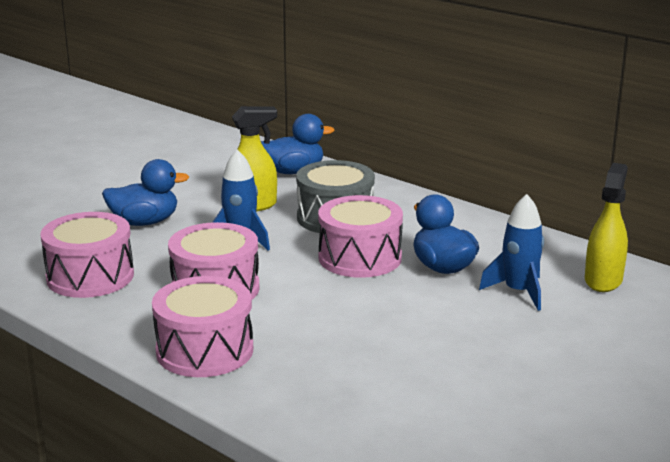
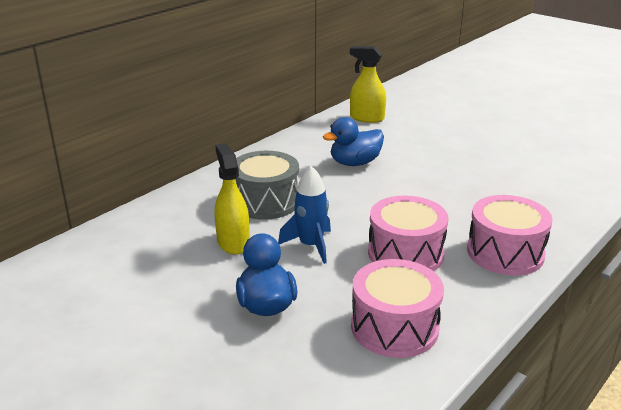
camera: 90 degrees left, 5 degrees up
blue duck [261,114,335,174] -> none
pink drum [318,195,403,278] -> none
blue rocket [479,194,544,311] -> none

